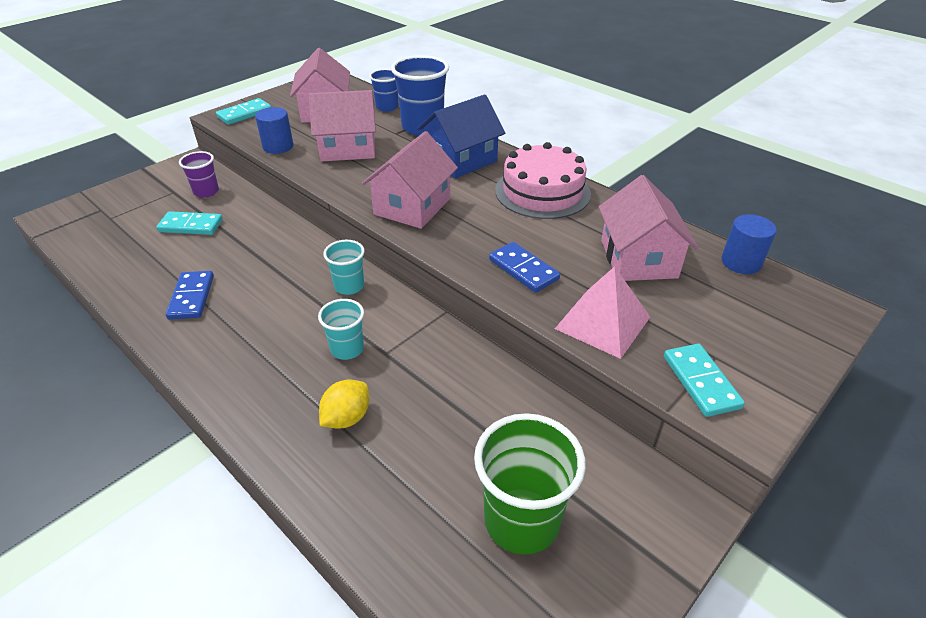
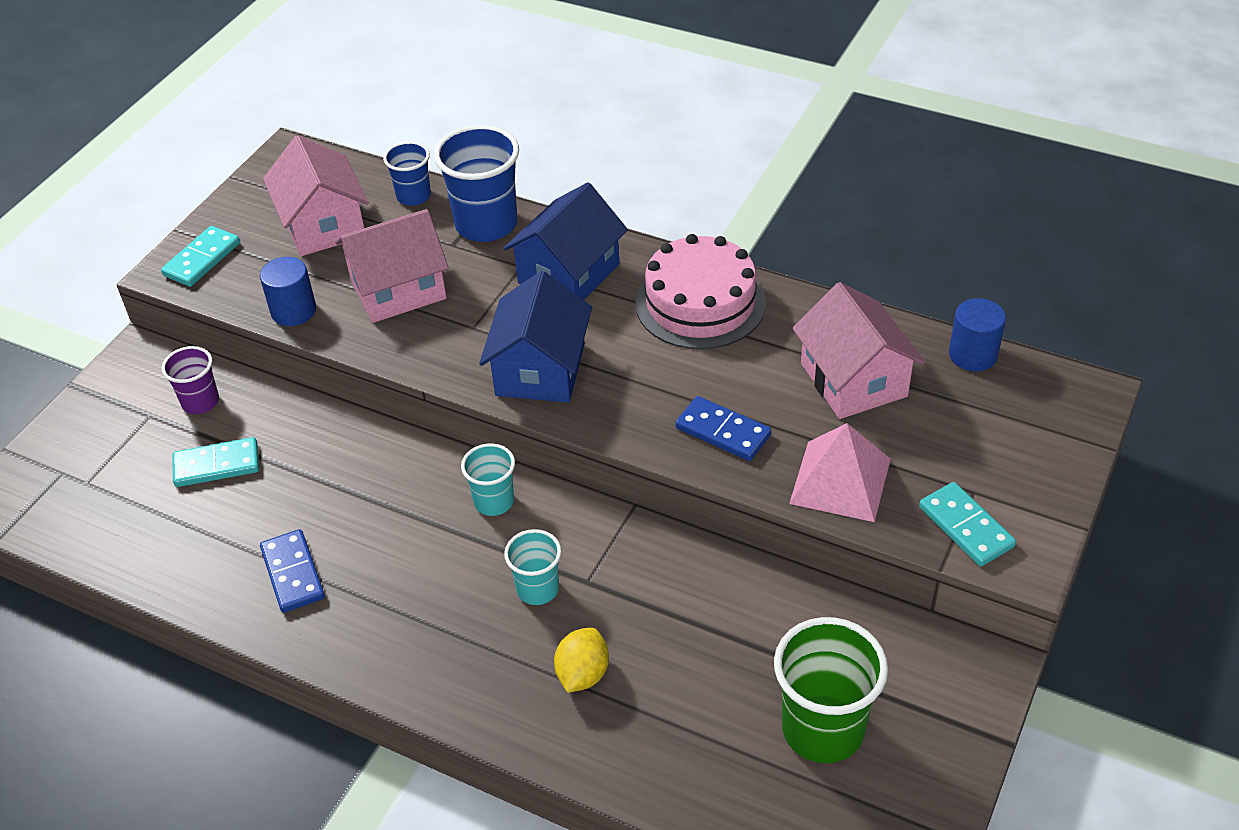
camera: 15 degrees left, 5 degrees up
pink house [362,131,458,229] -> blue house [479,271,592,403]

